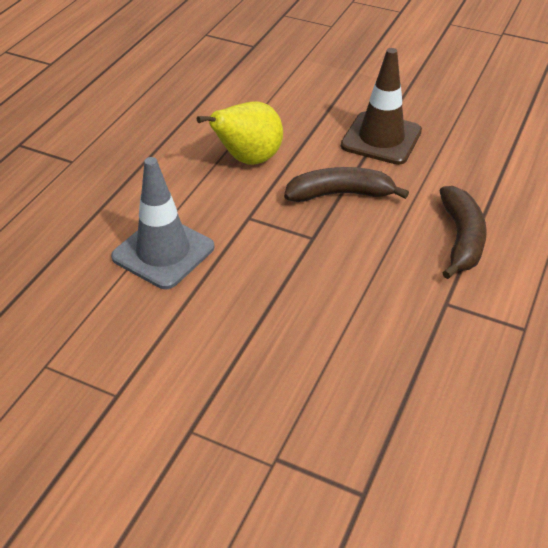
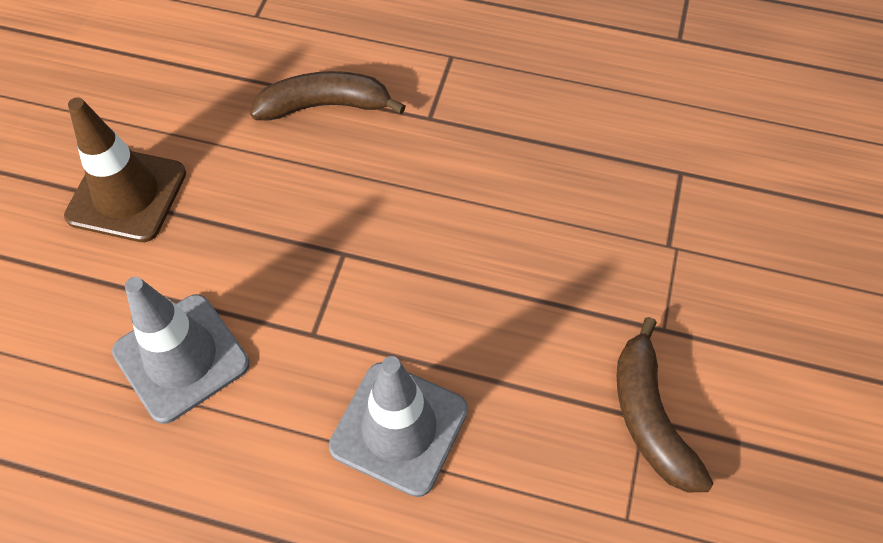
camera: 100 degrees left, 15 degrees up
yellow pear [197,101,283,165] -> grey traffic cone [112,277,250,424]
brown banana [284,167,409,202] -> brown banana moved to [617,317,714,492]

